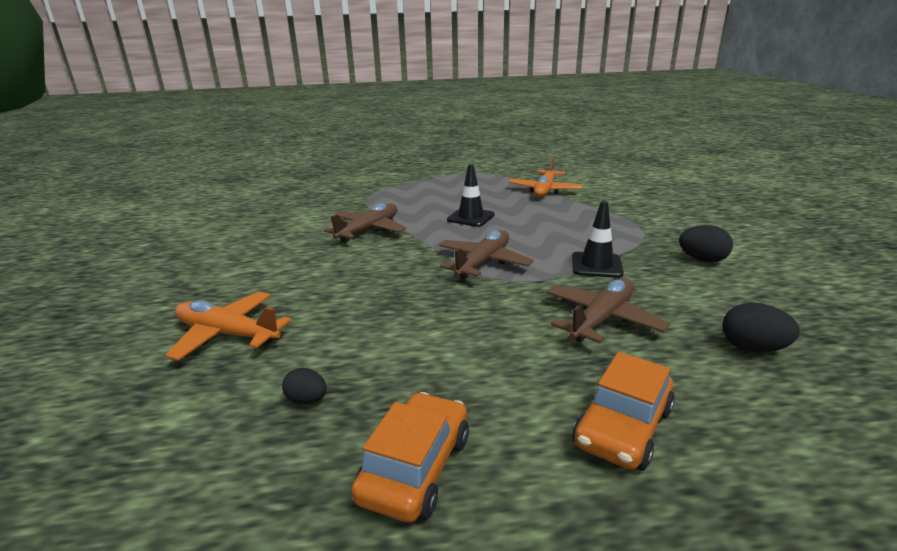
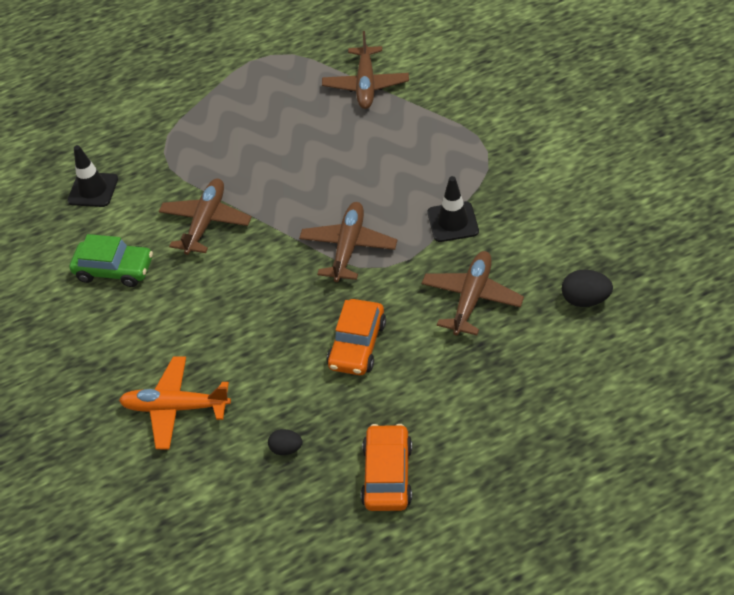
camera: 15 degrees left, 25 degrees up
black traffic cone [447,164,495,227] -> black traffic cone moved to [67,145,118,207]
orange plane [509,156,583,197] -> brown plane [322,31,409,109]
orange car [572,352,675,471] -> orange car moved to [327,299,386,375]
black egg [679,225,733,262] -> none
none -> green car [69,234,153,287]

